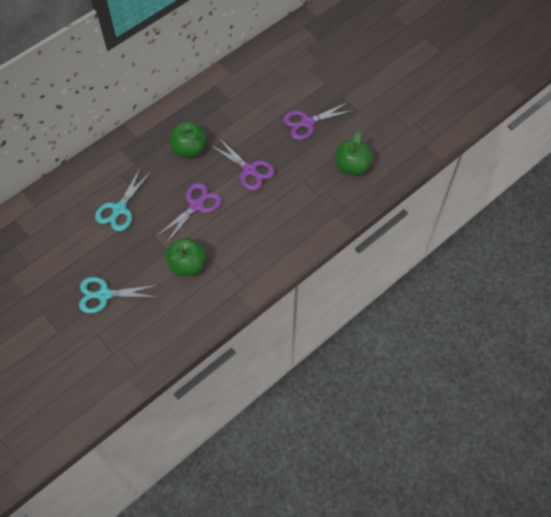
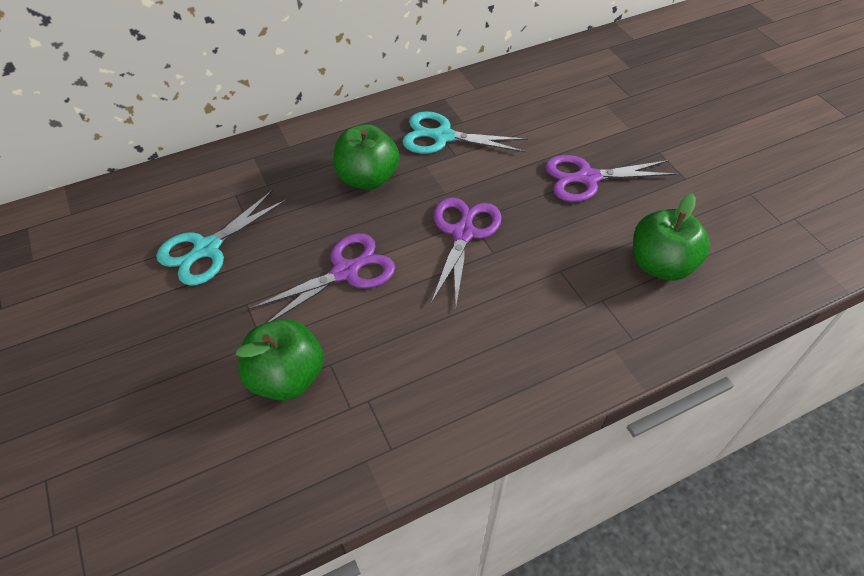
camera: 15 degrees right, 10 degrees down
turquoise scissors [79,277,158,313] -> turquoise scissors moved to [402,111,528,154]
purple scissors [210,137,274,190] -> purple scissors turned 135 degrees counterclockwise [431,197,502,306]

